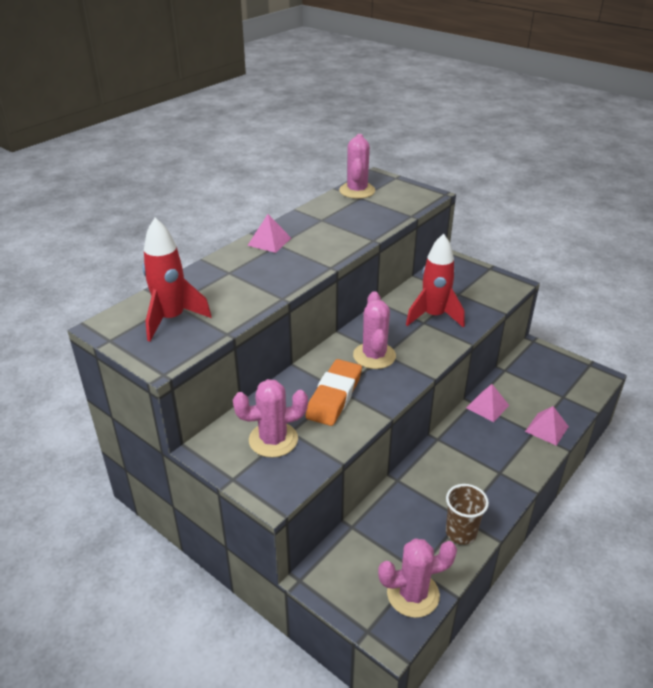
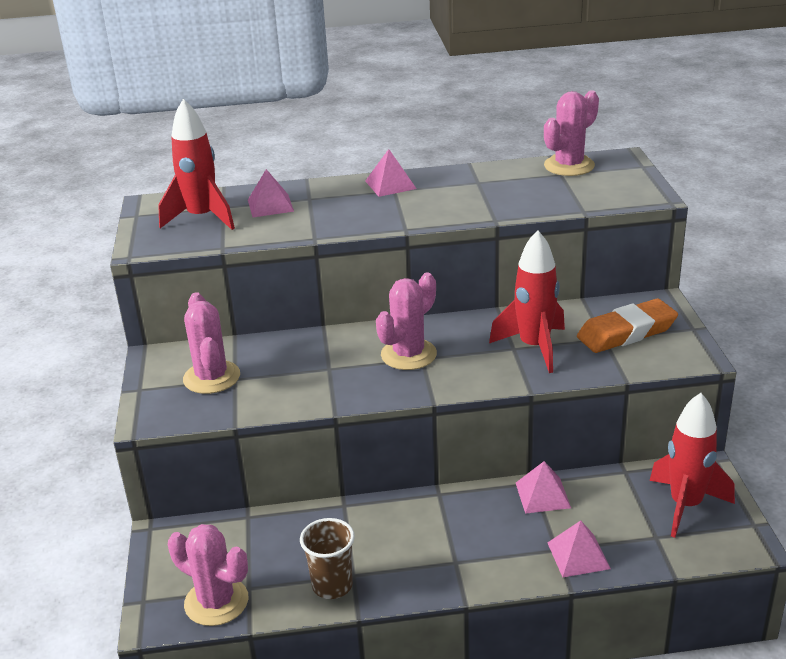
camera: 45 degrees right, 5 degrees down
pink cactus [233,379,308,458] -> pink cactus turned 45 degrees clockwise [183,292,240,394]
orange eraser [305,359,362,426] -> orange eraser moved to [577,299,678,353]
none -> pink pyramid [248,169,294,217]
none -> red rocket [649,393,735,538]

